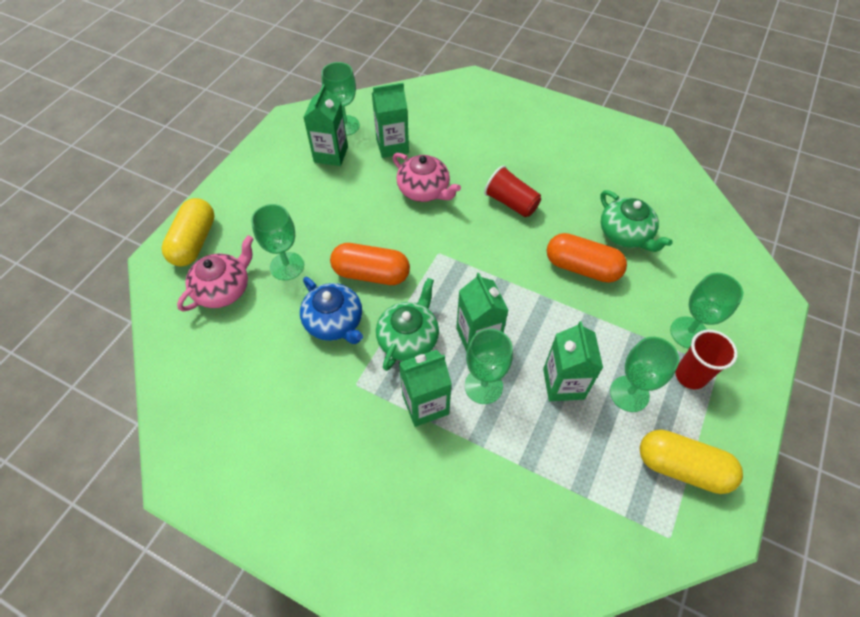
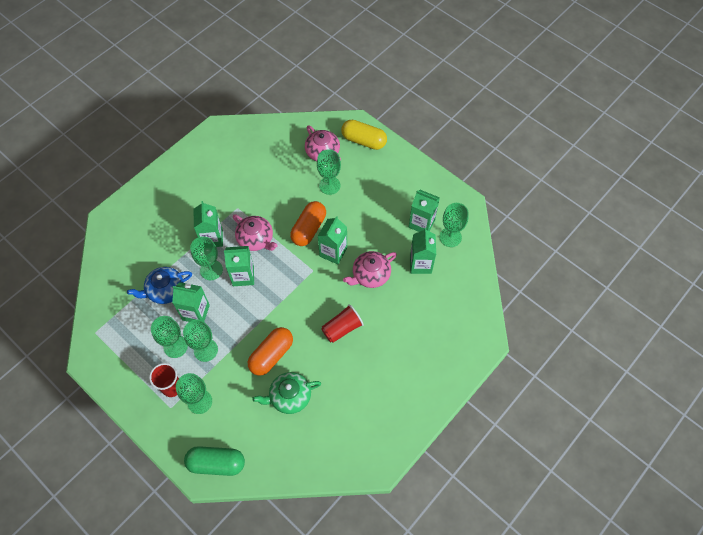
camera: 105 degrees right, 5 degrees up
blue teapot [300,277,363,344] -> blue teapot moved to [127,267,192,304]
green teapot [376,278,439,371] -> pink teapot [233,214,278,251]
yellow capsule [640,429,743,494] -> none
none -> green goblet [183,320,218,362]
none -> green capsule [184,446,245,476]
none -> green carton [318,216,347,264]

